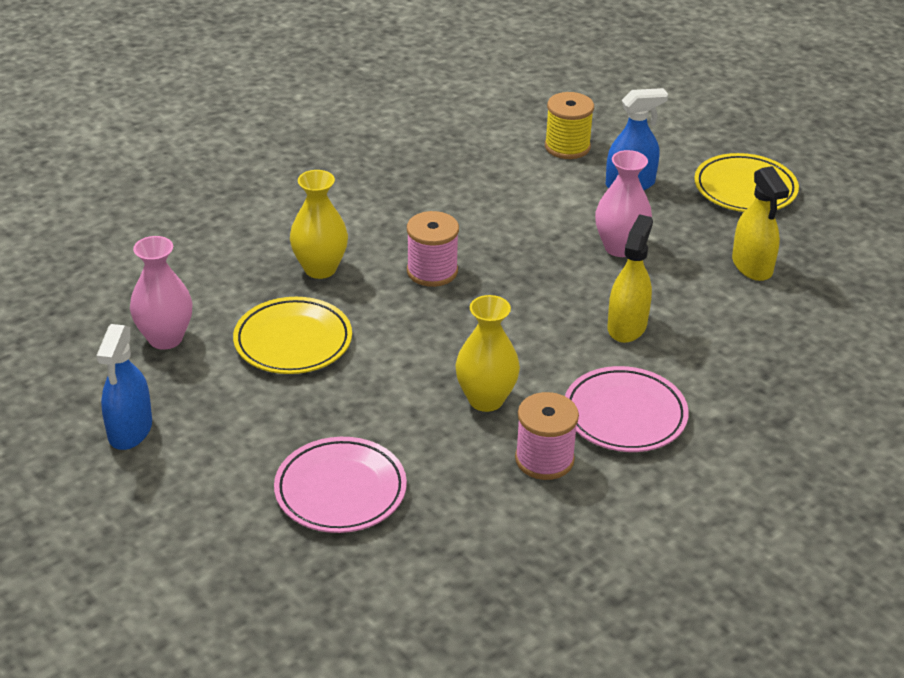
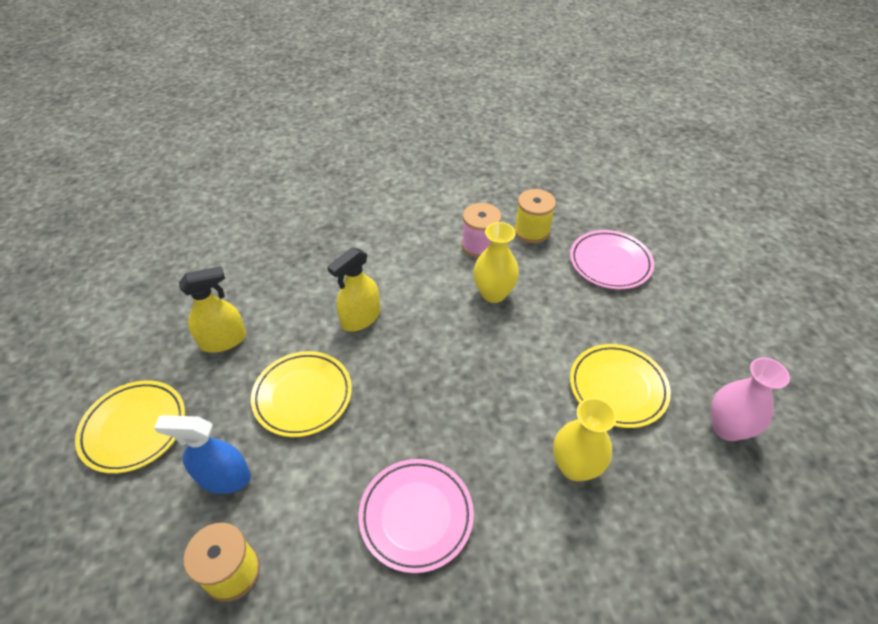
camera: 155 degrees left, 10 degrees up
blue spray bottle [96,324,152,450] -> none
pink spool [407,211,459,287] -> none
pink plate [565,366,689,452] -> pink plate moved to [358,459,474,573]
pink vase [595,150,652,257] -> yellow plate [251,351,352,437]
yellow spray bottle [732,166,789,281] -> yellow spray bottle turned 60 degrees clockwise [179,266,246,352]
none -> yellow spool [514,189,556,243]

